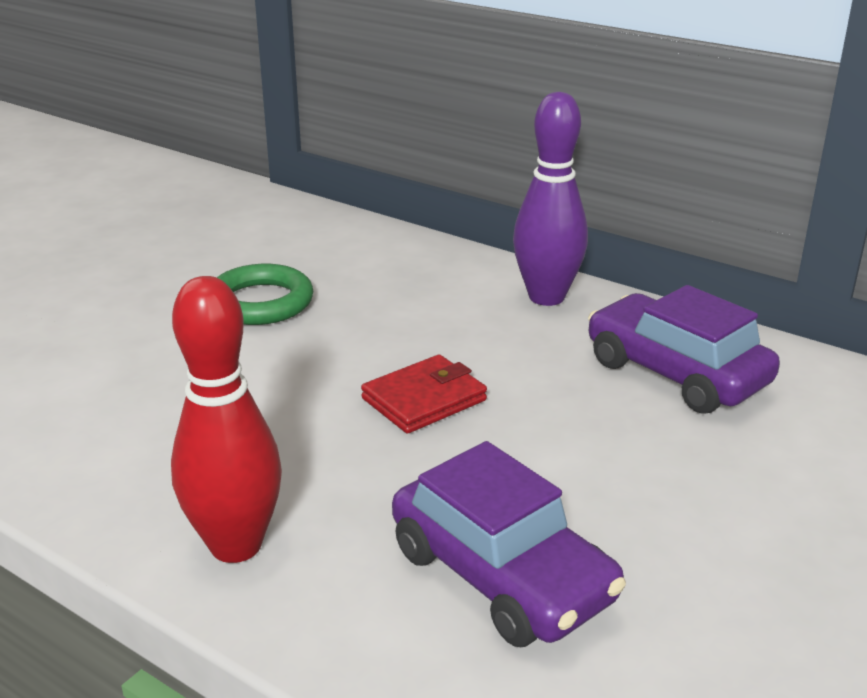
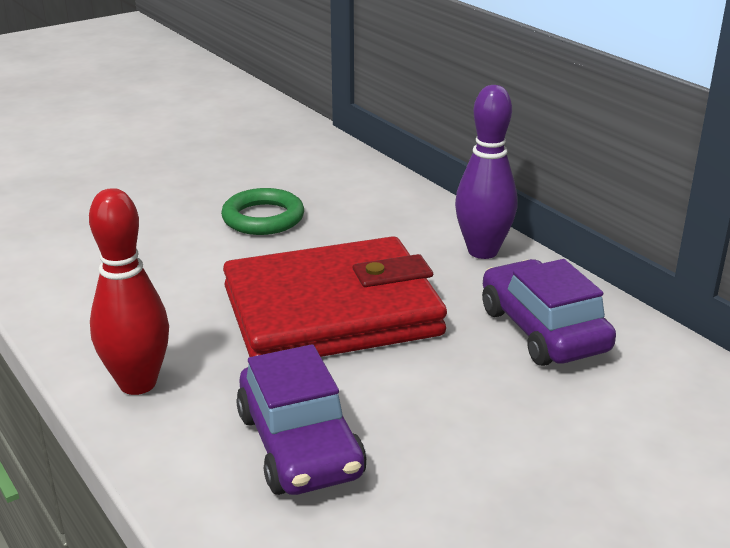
camera: 20 degrees right, 0 degrees up
red wallet [361,355,487,434] -> red wallet [223,236,447,357], size x2.43

